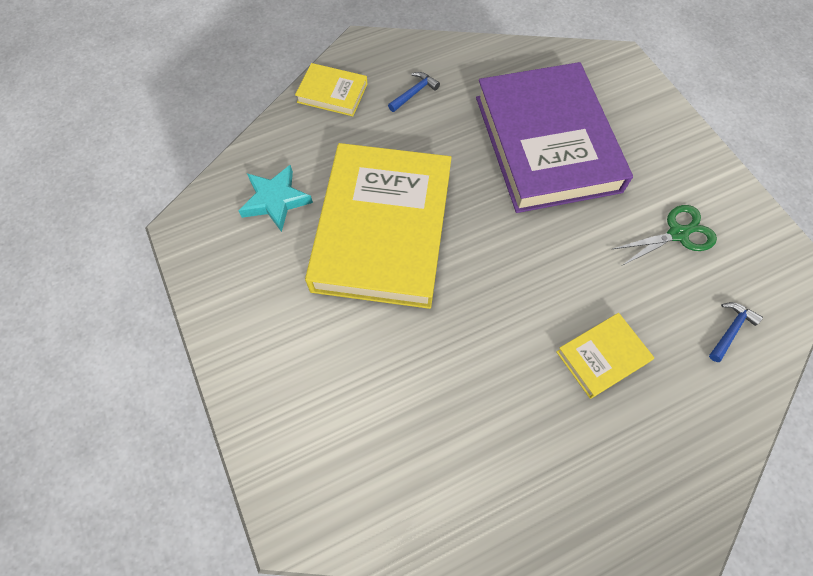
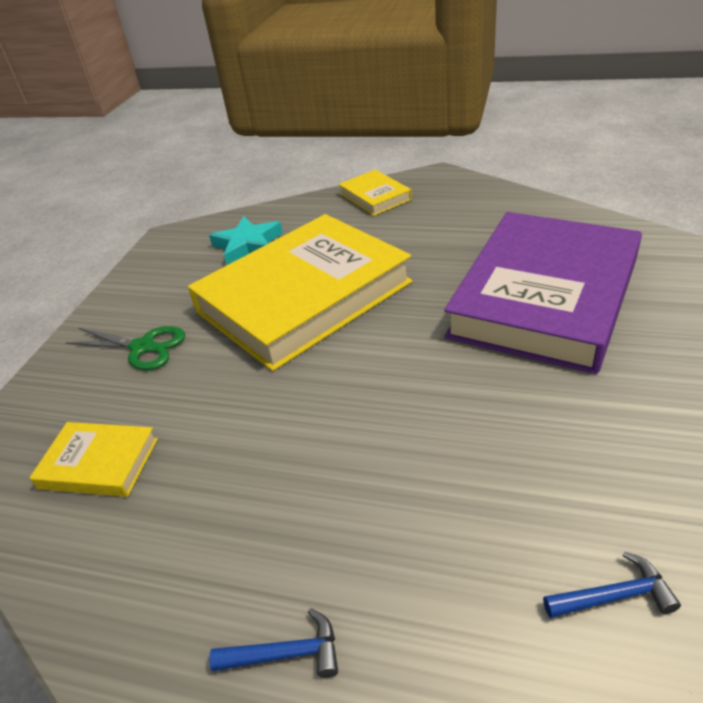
camera: 45 degrees right, 25 degrees down
blue hammer [388,72,440,112] -> blue hammer moved to [209,608,338,678]
yellow book [556,313,654,399] -> yellow book moved to [30,422,158,497]
green scissors [613,205,717,265] -> green scissors moved to [65,326,185,370]

